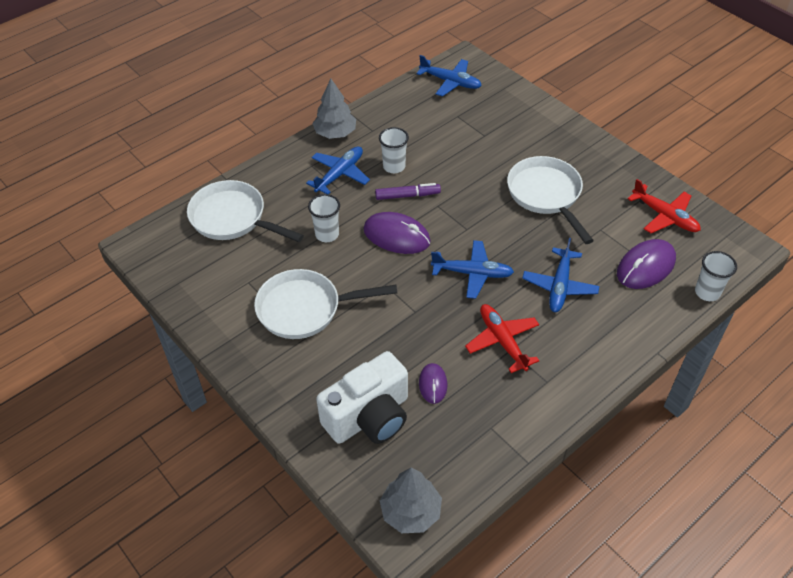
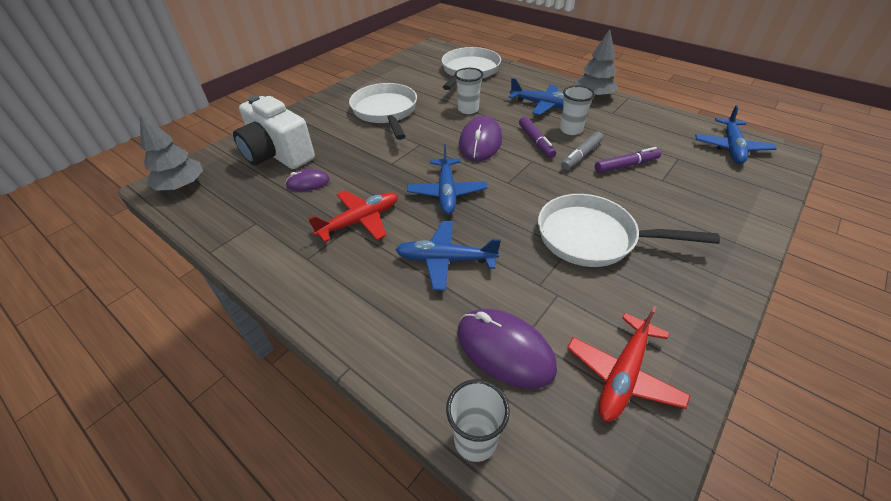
camera: 80 degrees right, 5 degrees down
white pan [507,156,594,244] -> white pan turned 135 degrees counterclockwise [538,194,720,267]
none -> grey marker [561,131,603,170]
none -> purple marker [595,147,661,173]

